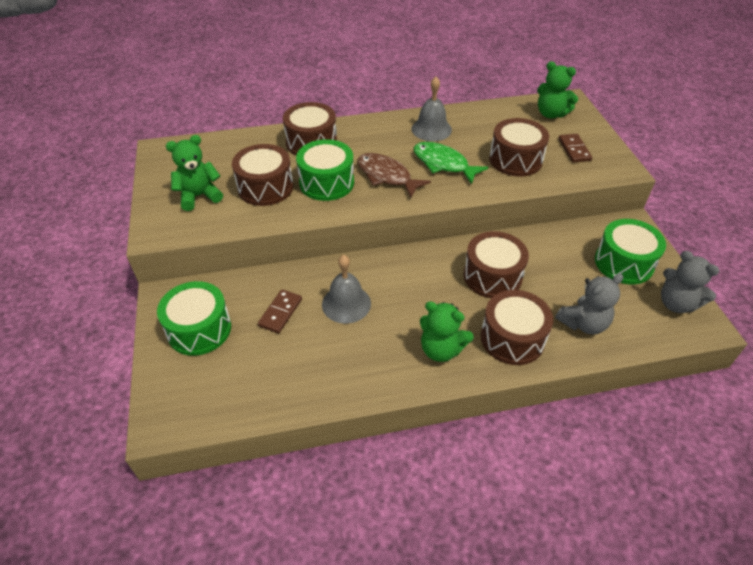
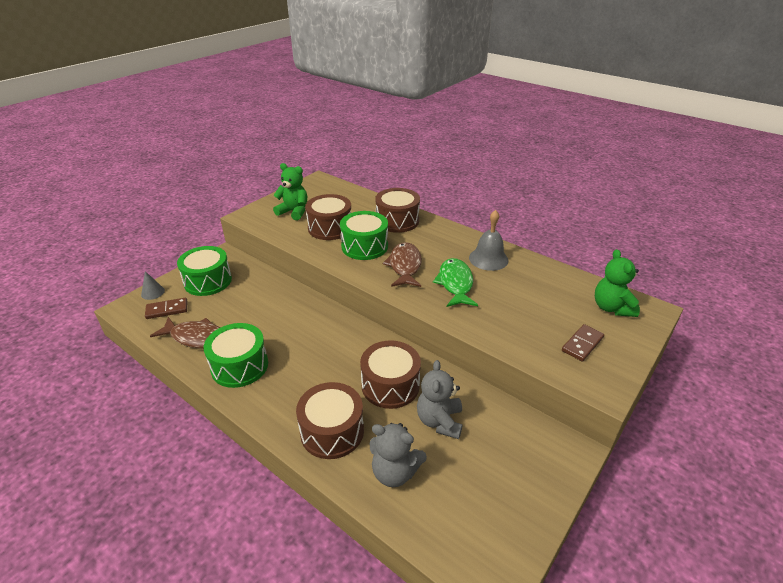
camera: 50 degrees right, 10 degrees down
brown domino [258,289,302,333] -> brown domino moved to [145,298,187,319]
grey bell [322,255,371,324] -> none
green teddy bear [420,301,474,362] -> none
brown drum [489,118,549,177] -> none
green drum [595,219,666,284] -> green drum moved to [204,323,268,388]
grey teddy bear [661,251,719,313] -> grey teddy bear moved to [417,360,463,439]
none -> grey cone [141,271,165,300]
none -> brown fish [150,317,221,348]

